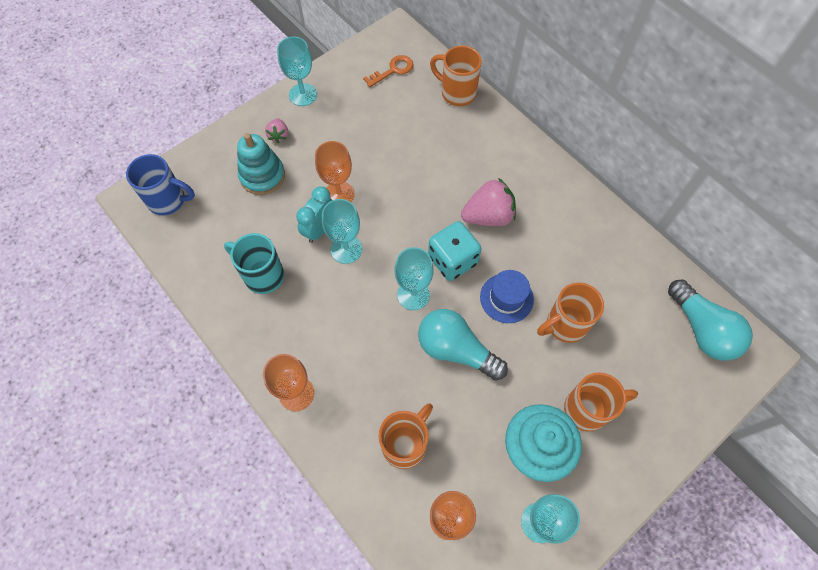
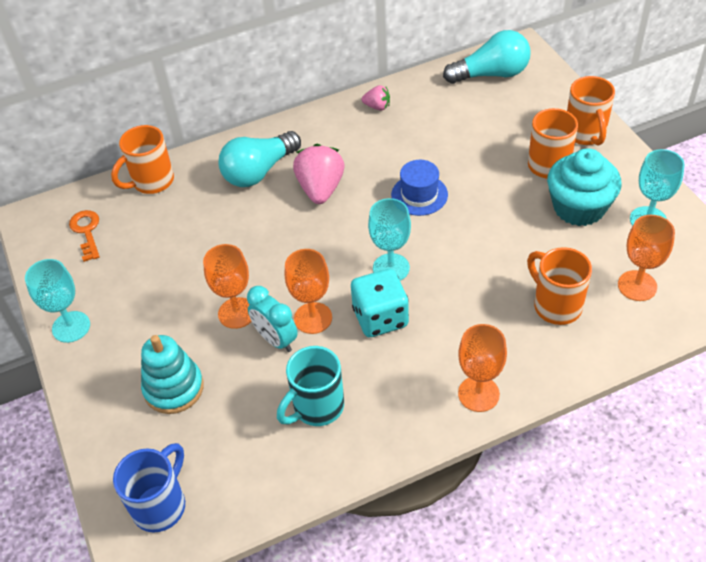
camera: 70 degrees left, 15 degrees down
pink strawberry [265,118,288,143] -> pink strawberry moved to [362,85,390,110]
turquoise goblet [322,199,362,264] -> orange goblet [285,249,332,334]
turquoise light bulb [418,309,508,381] -> turquoise light bulb moved to [218,131,301,187]
turquoise dice [428,221,482,281] -> turquoise dice moved to [351,269,409,337]
orange mug [537,282,604,343] -> orange mug moved to [567,76,615,145]

